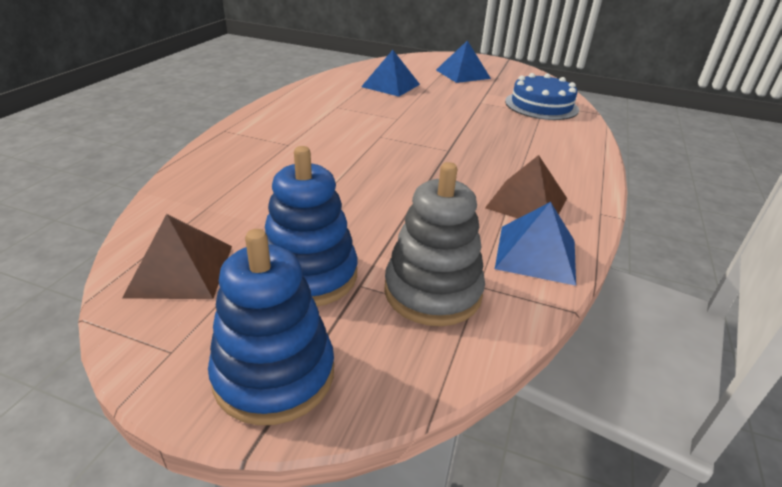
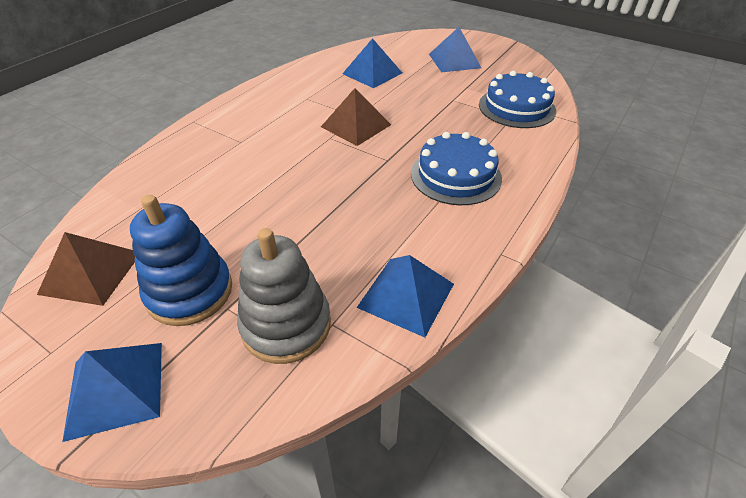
camera: 15 degrees right, 10 degrees up
blue stacking toy [208,229,334,425] -> blue pyramid [62,343,162,442]
brown pyramid [485,155,567,218] -> brown pyramid moved to [321,88,391,146]
none -> blue cake [411,132,502,205]

